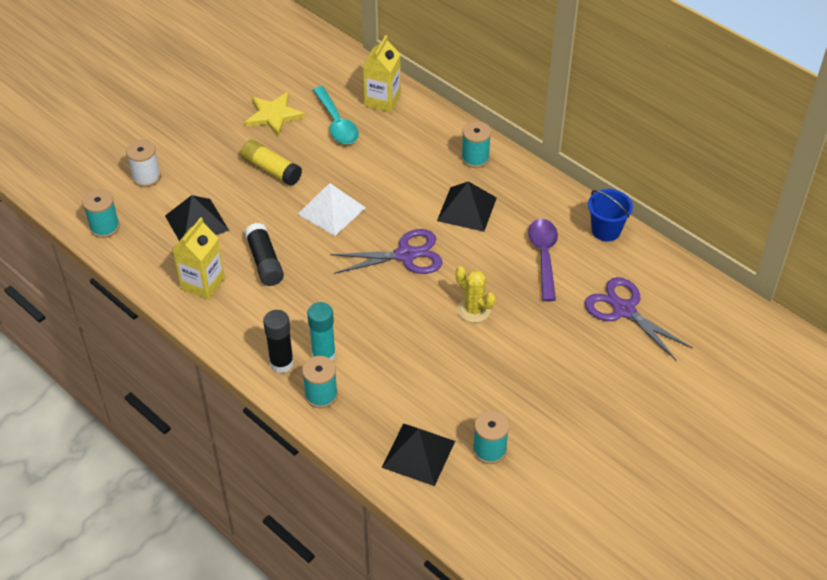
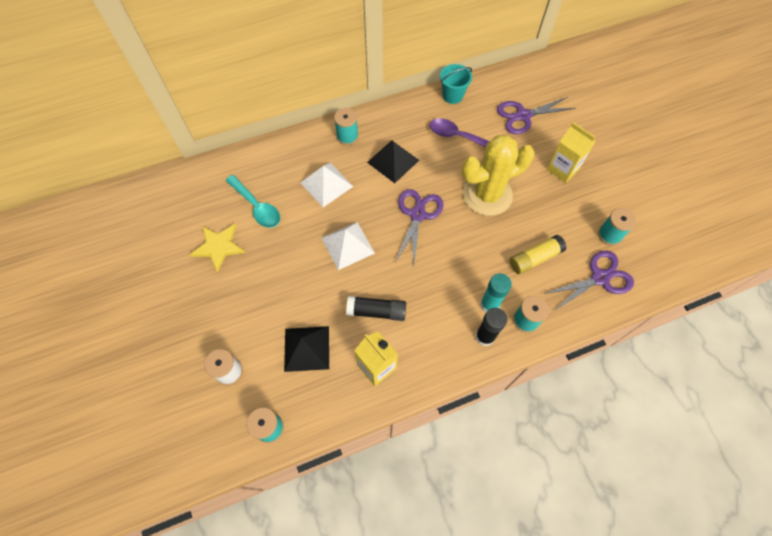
camera: 65 degrees left, 15 degrees up
yellow glue stick [241,140,302,186] -> yellow glue stick moved to [510,235,567,274]
turquoise spoon [313,86,359,144] -> turquoise spoon turned 45 degrees clockwise [226,175,280,228]
yellow carton [363,35,401,112] -> yellow carton moved to [547,122,596,183]
black pyramid [382,423,455,486] -> purple scissors [544,250,634,310]
yellow cactus [456,266,496,323] -> yellow cactus [462,135,535,216], size x2.00
blue bucket [588,189,633,241] -> turquoise bucket [440,64,472,104]
none -> white pyramid [300,163,354,207]

